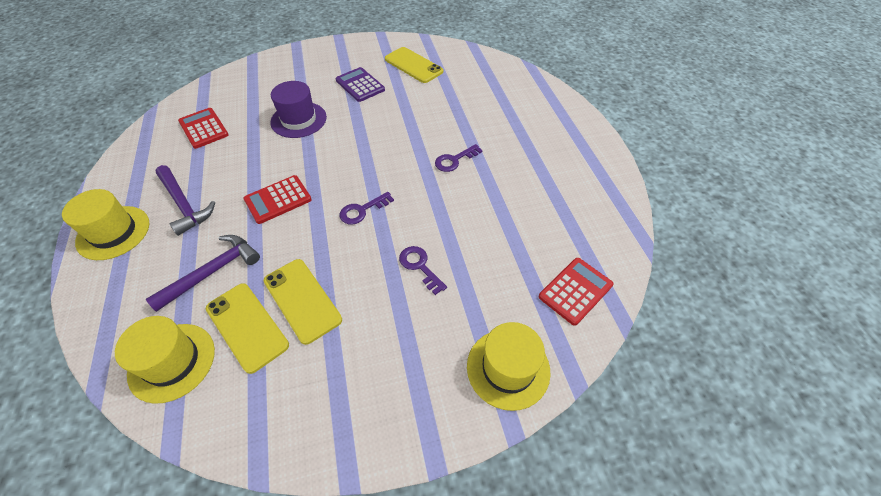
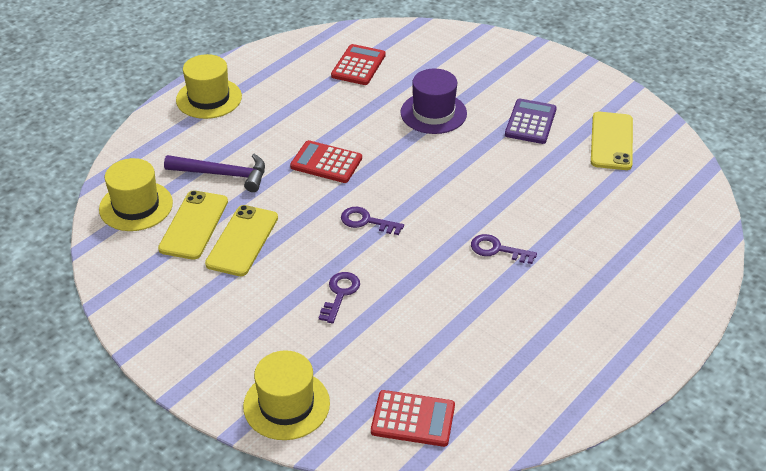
camera: 55 degrees right, 10 degrees down
purple hammer [155,165,215,236] -> none

